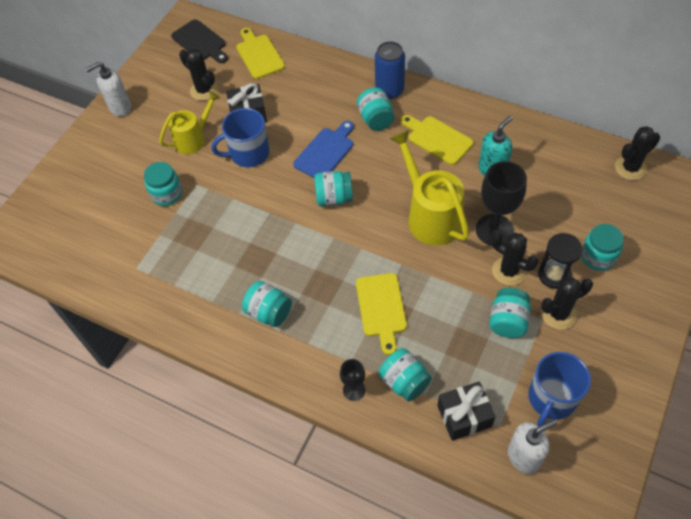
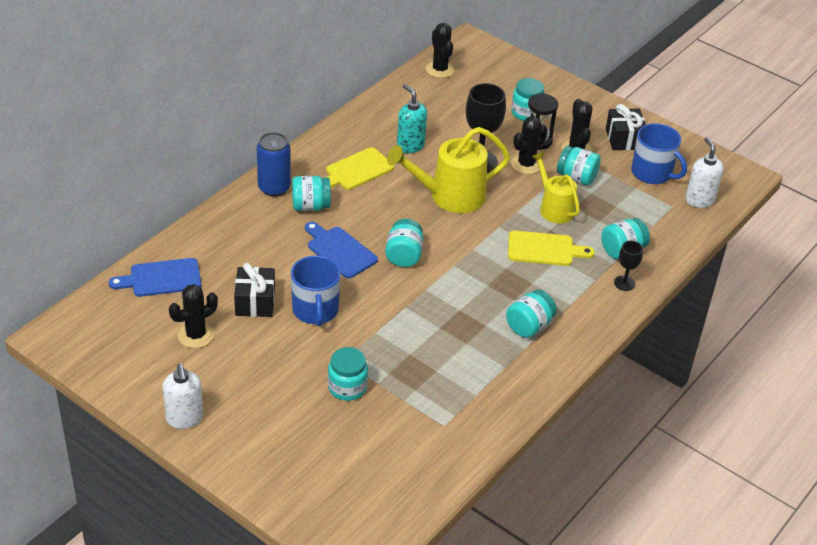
camera: 85 degrees left, 15 degrees down
yellow watering can [159,91,220,154] -> yellow watering can moved to [531,152,580,223]
black cutting board [171,19,228,63] -> none
yellow cutting board [236,28,285,79] -> blue cutting board [109,258,201,297]
black gift [437,381,496,441] -> black gift moved to [606,104,646,150]

